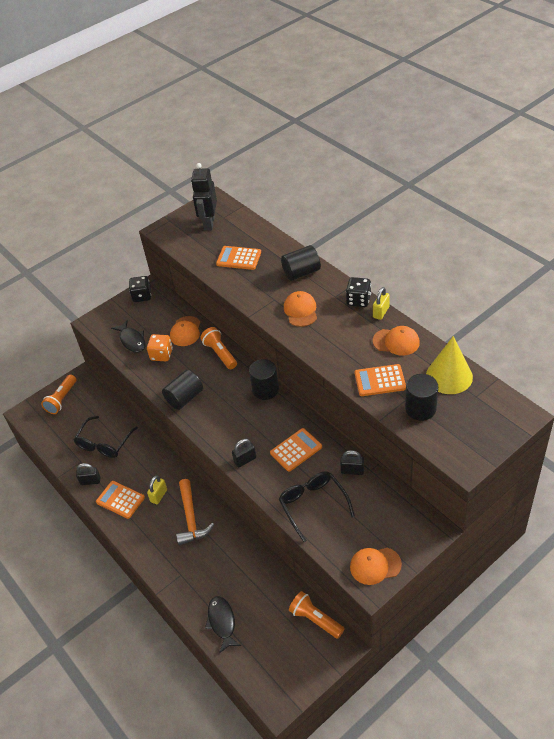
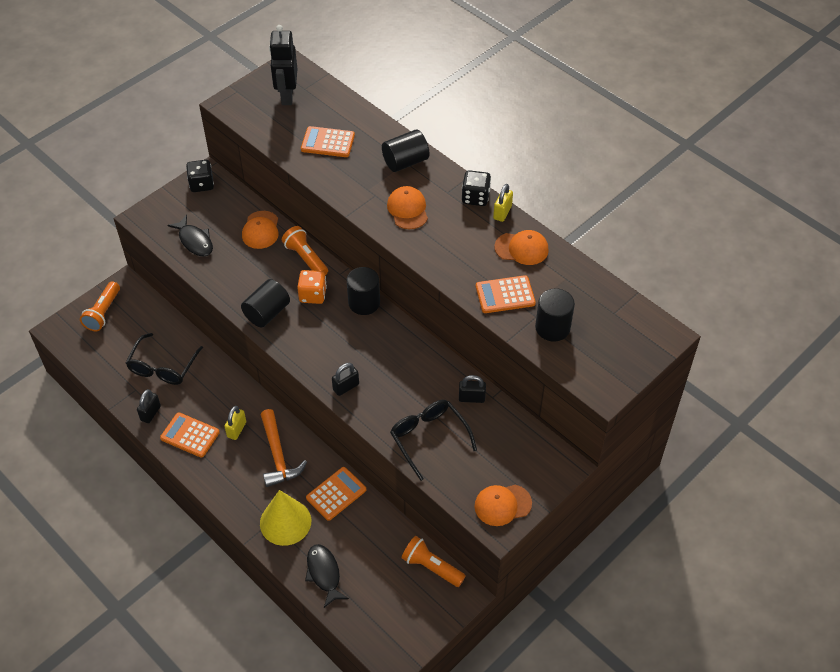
camera: 10 degrees left, 5 degrees up
black padlock [76,463,100,485] -> black padlock turned 60 degrees counterclockwise [137,389,161,423]
orange dice [147,334,173,361] -> orange dice moved to [297,270,327,304]
orange calculator [270,428,322,472] -> orange calculator moved to [306,467,366,521]
yellow cone [426,336,473,394] -> yellow cone moved to [260,490,311,546]

